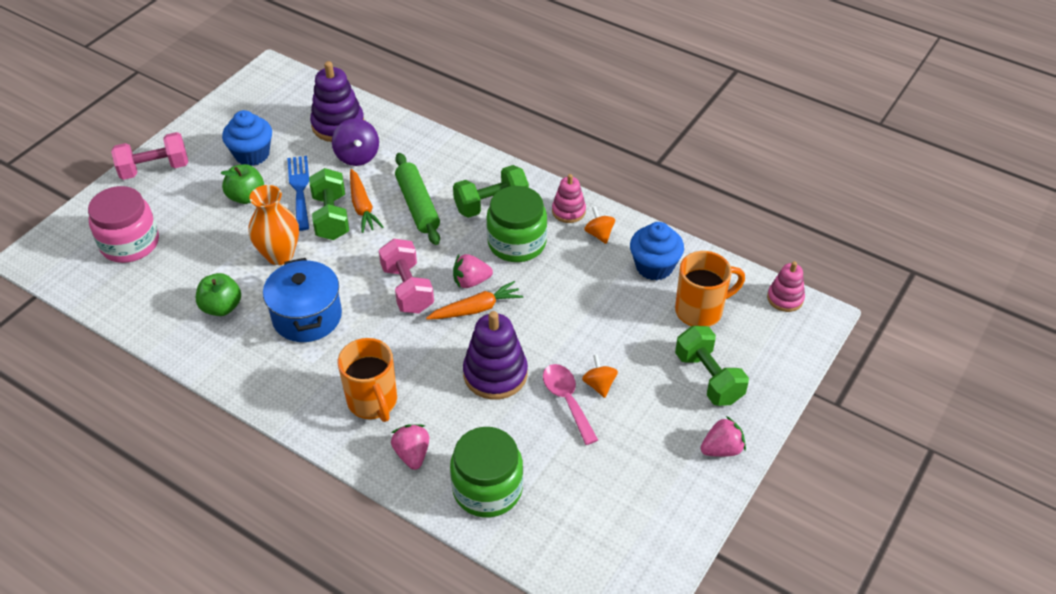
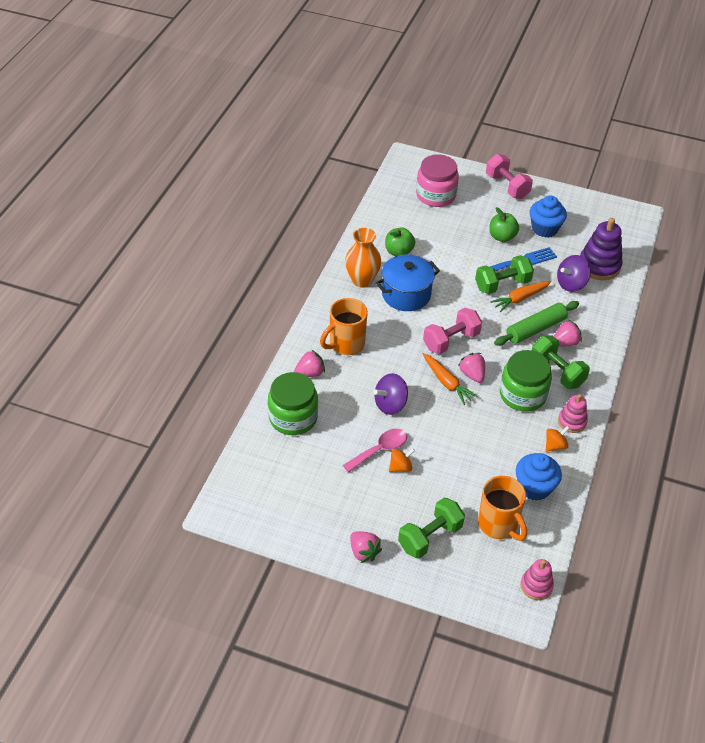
camera: 75 degrees right, 0 degrees up
orange vase [248,185,299,265] -> orange vase moved to [345,228,381,288]
purple stacking toy [463,311,528,400] -> purple spinning top [373,373,408,415]
none -> pink strawberry [554,320,582,346]

